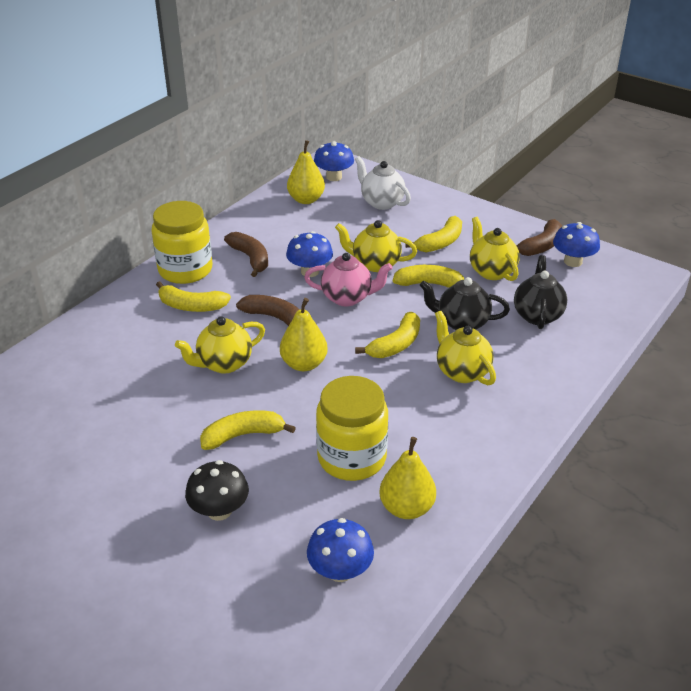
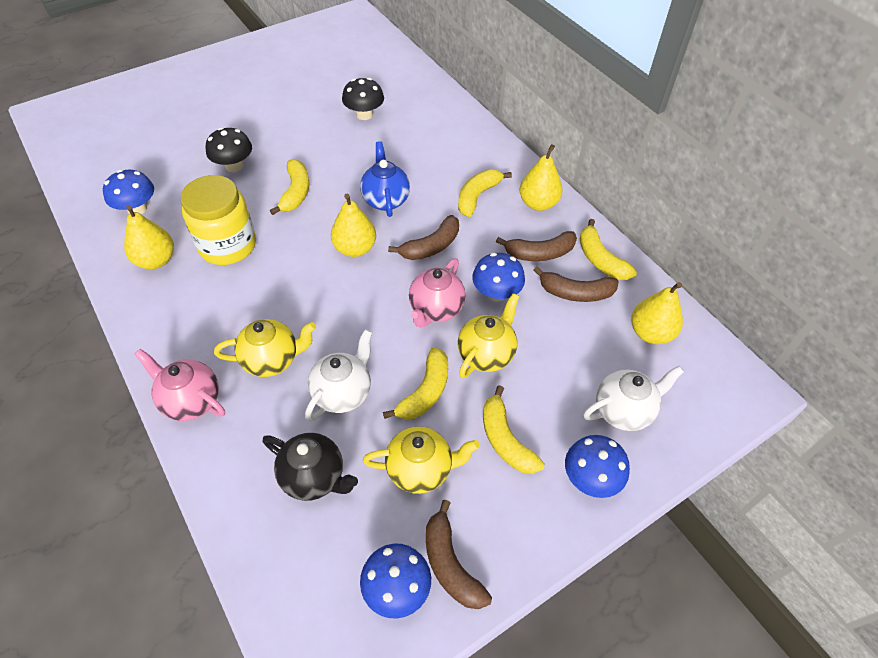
camera: 110 degrees right, 15 degrees up
yellow jar [152,201,212,284] -> yellow pear [520,144,562,211]
yellow teapot [175,316,265,374] -> blue teapot [360,141,410,217]
blue mushroom [314,141,354,181] -> blue mushroom moved to [565,435,630,498]
yellow banana [355,312,420,358] -> yellow banana moved to [580,219,637,280]
black teapot [420,277,510,330] -> white teapot [305,329,372,422]
none -> pink teapot [134,349,225,421]
none -> black mushroom [342,78,384,120]
none -> brown banana [533,266,618,302]

